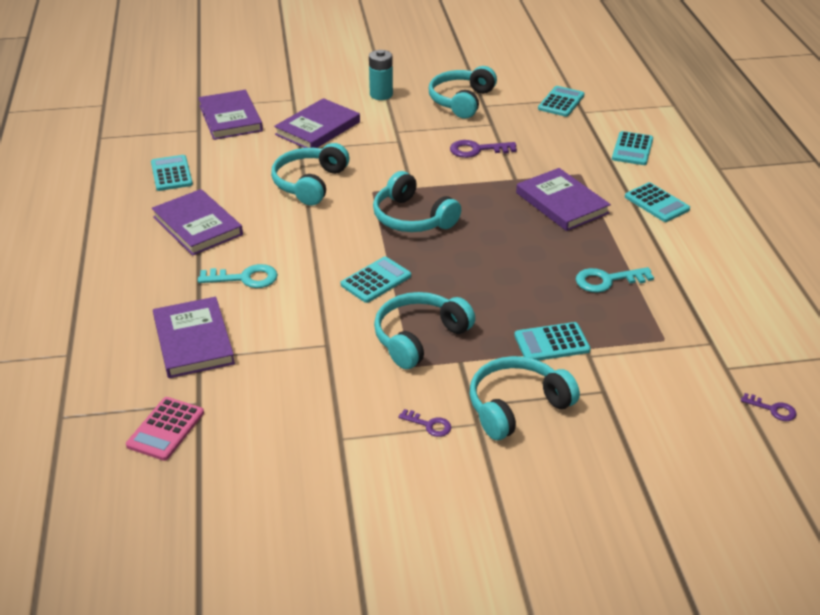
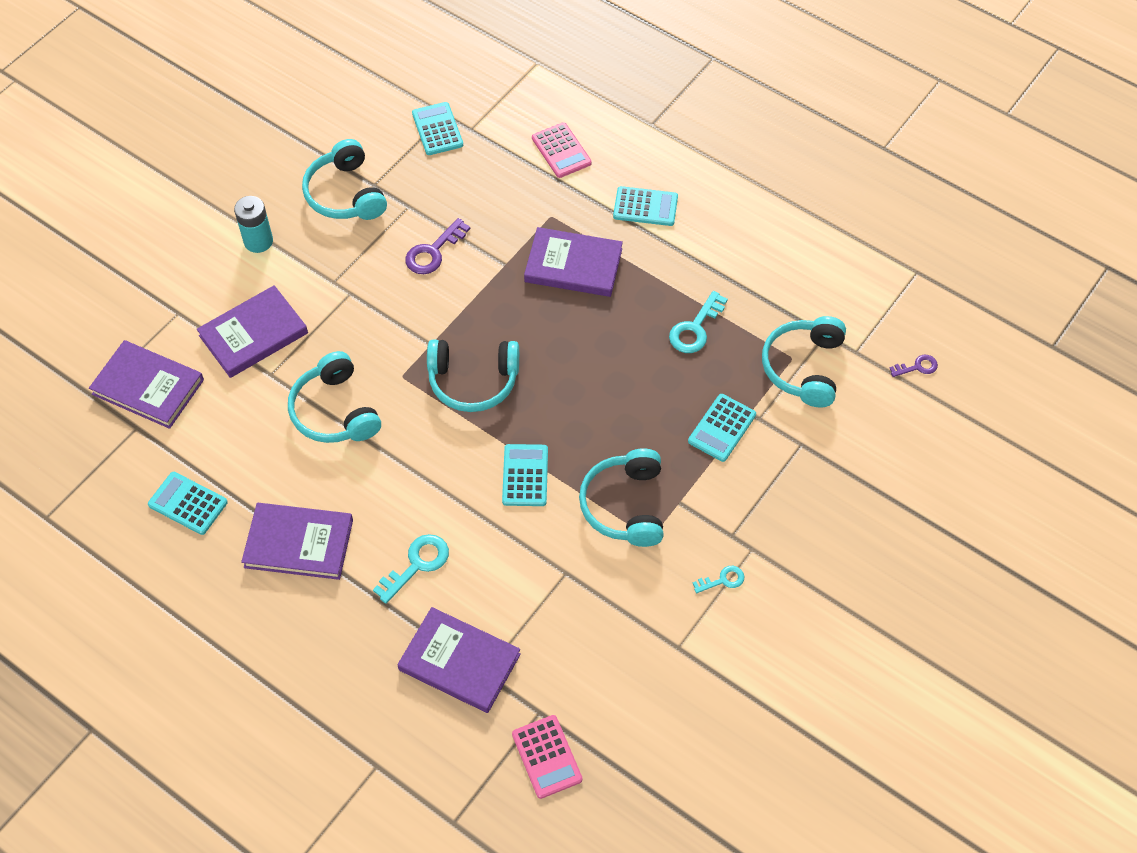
camera: 45 degrees left, 20 degrees up
purple book [274,98,360,148] -> purple book turned 60 degrees clockwise [197,285,308,378]
purple key [398,409,451,437] -> turquoise key [693,566,744,593]
turquoise headphones [470,356,580,440] -> turquoise headphones moved to [762,316,846,407]
turquoise calculator [612,131,653,165] -> pink calculator [532,122,592,178]

